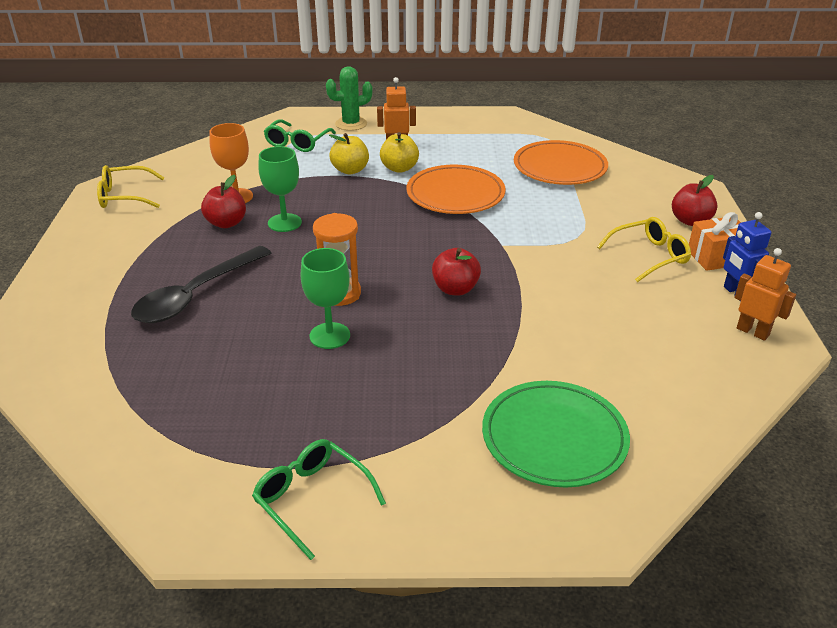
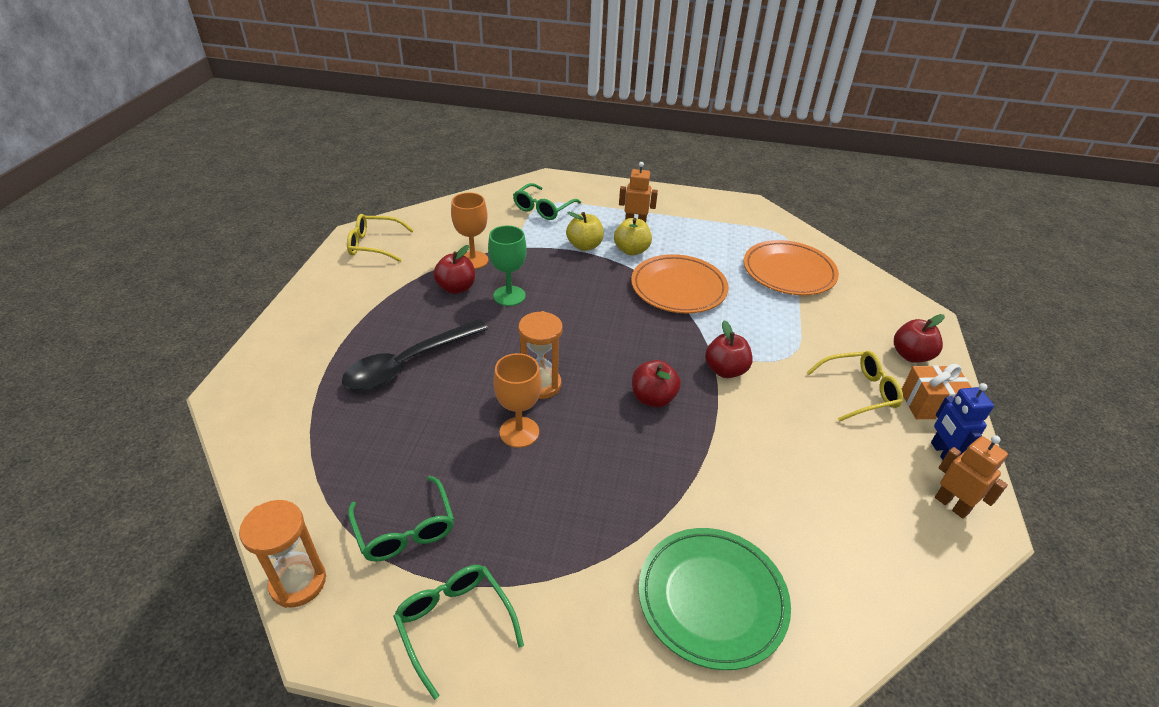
camera: 10 degrees right, 5 degrees up
green goblet [301,248,350,349] -> orange goblet [493,353,542,448]
green cactus [326,66,373,131] -> none
none -> orange hourglass [239,500,326,608]
none -> green glasses [348,476,454,562]
none -> red apple [705,320,753,378]

